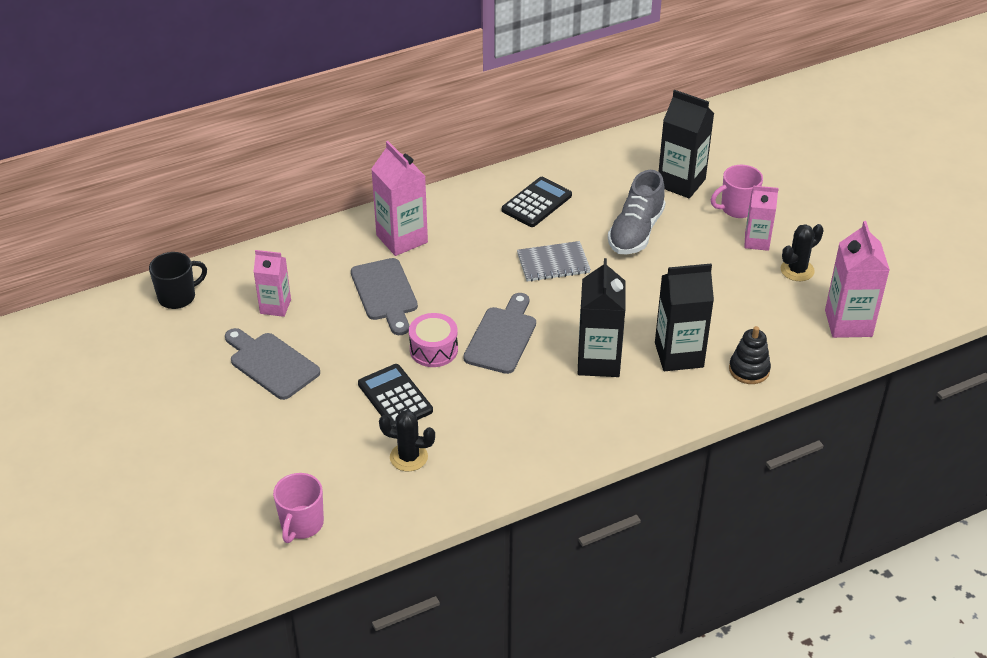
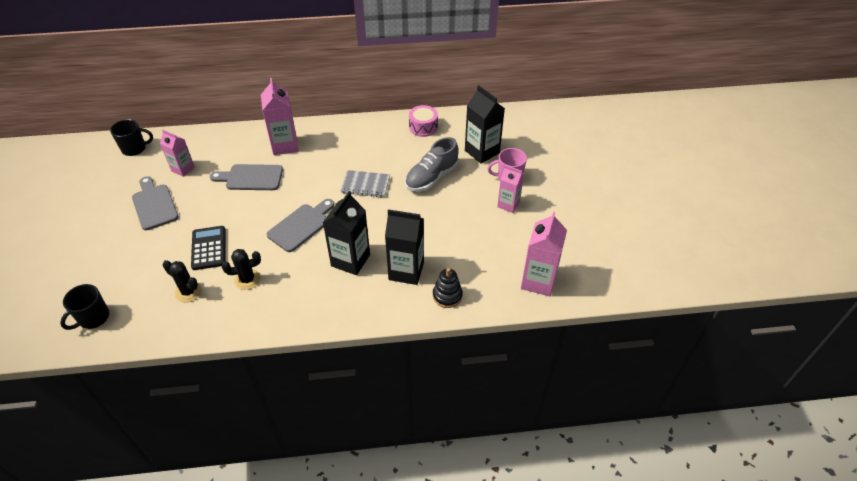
camera: 20 degrees right, 5 degrees up
pink mug [273,473,324,543] -> black mug [60,284,109,330]
grey cutting board [351,258,418,335] -> grey cutting board turned 90 degrees clockwise [210,164,283,190]
pink drum [409,313,458,367] -> pink drum moved to [409,105,438,137]
black calculator [502,177,572,227] -> none
black cactus [781,224,824,281] -> black cactus moved to [222,249,261,290]

